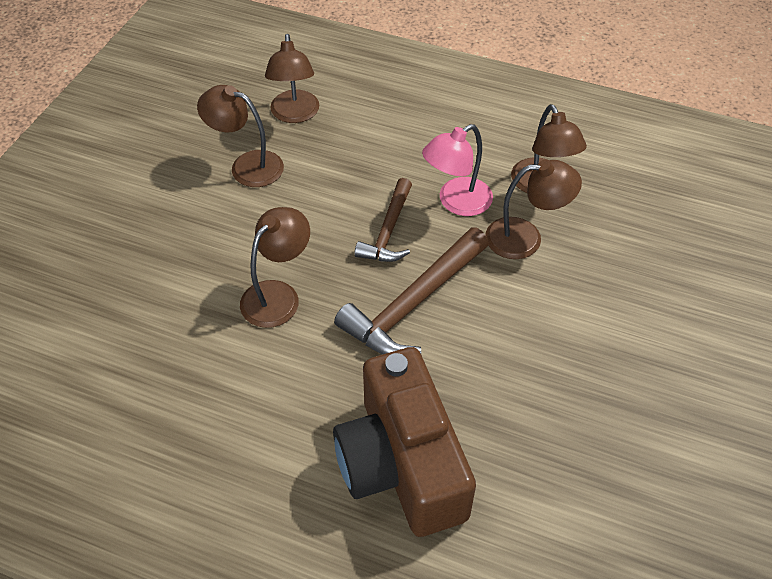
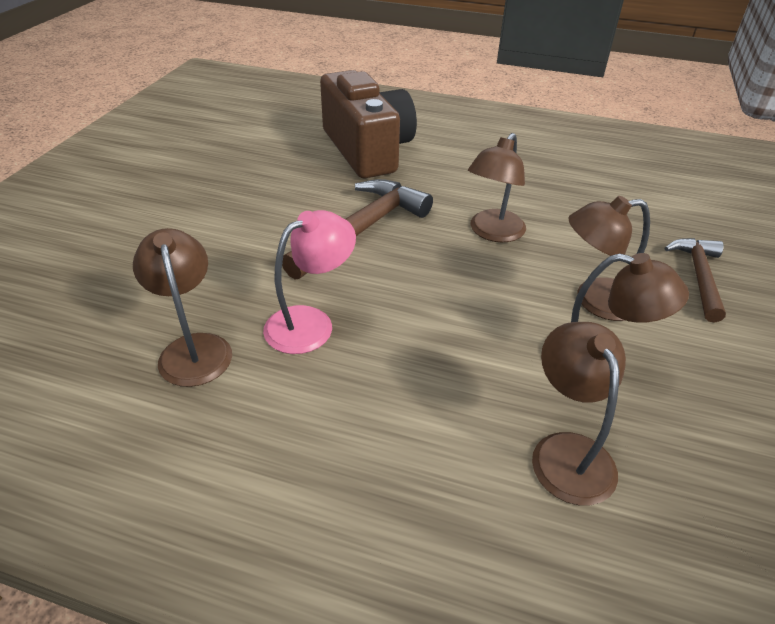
camera: 175 degrees right, 10 degrees down
brown hammer [354,178,412,262] -> brown hammer moved to [665,238,726,323]
brown lamp [486,160,582,259] -> brown lamp moved to [568,196,650,321]

